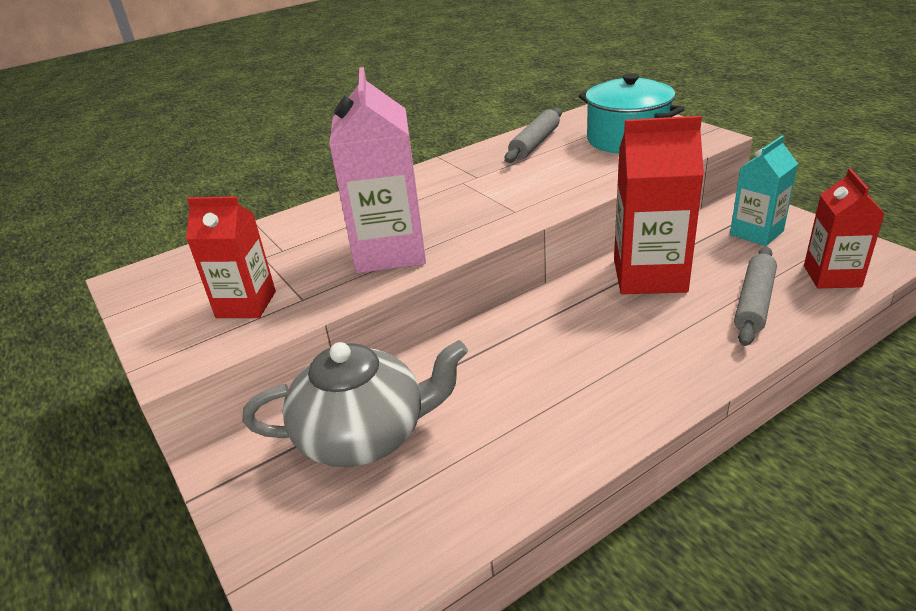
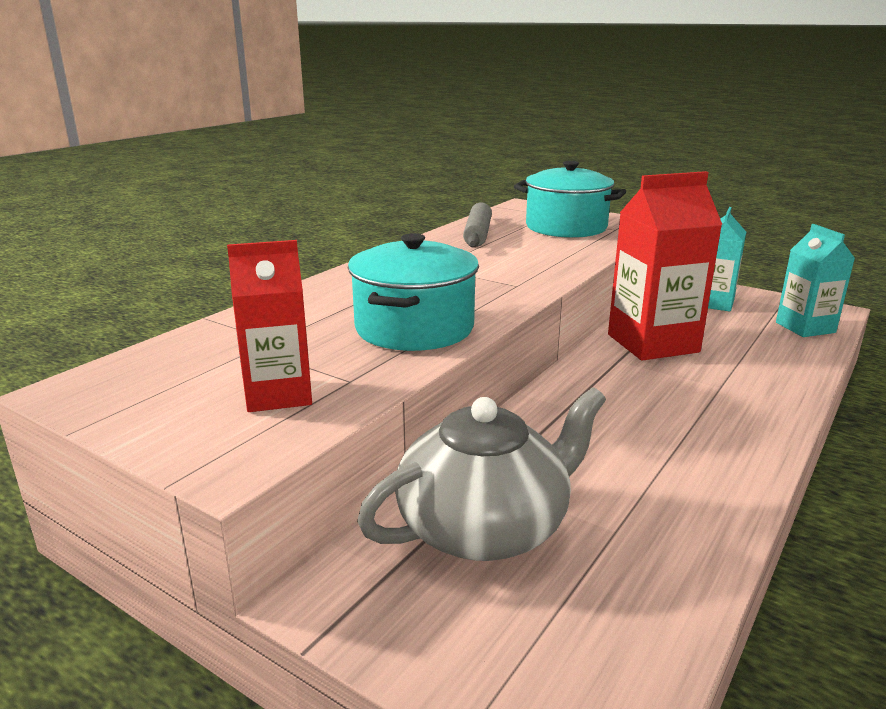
camera: 25 degrees left, 10 degrees down
pink carton [329,67,426,273] -> turquoise pot [348,233,479,351]
grey rolling pin [734,247,777,346] -> none
red carton [804,169,885,288] -> turquoise carton [776,224,855,337]

